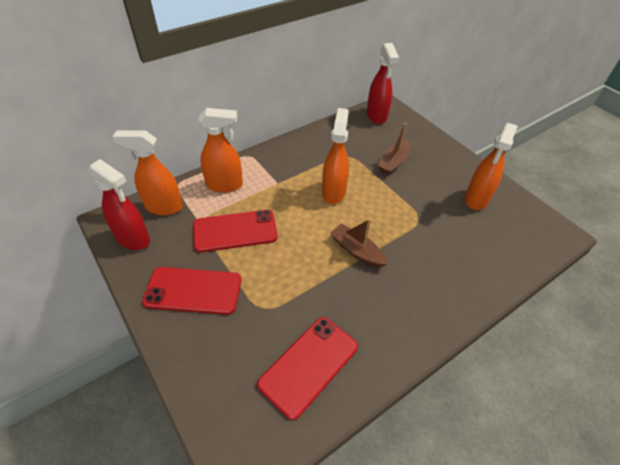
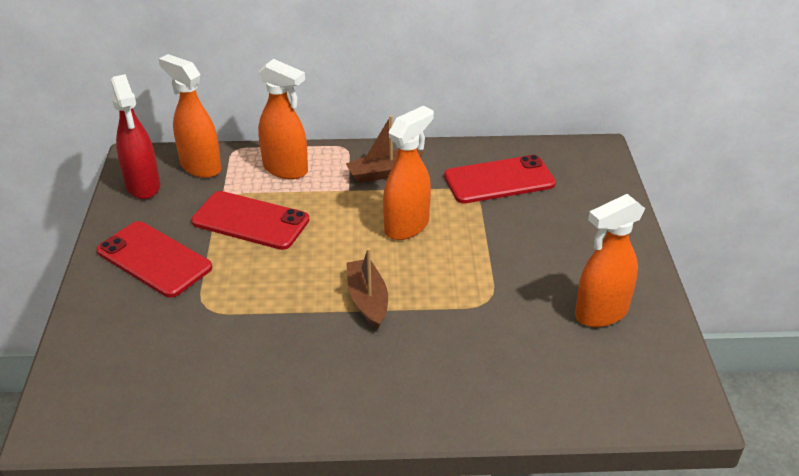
camera: 35 degrees right, 10 degrees down
red phone [257,317,358,420] -> red phone moved to [444,155,556,204]
red spray bottle [367,43,399,124] -> none
brown boat [377,123,410,175] -> brown boat moved to [346,115,423,183]

